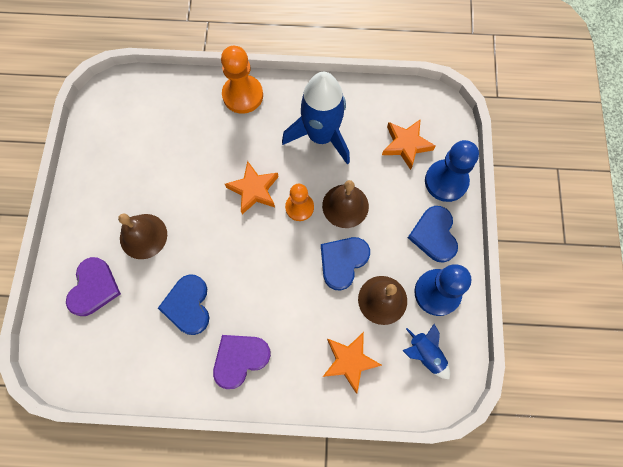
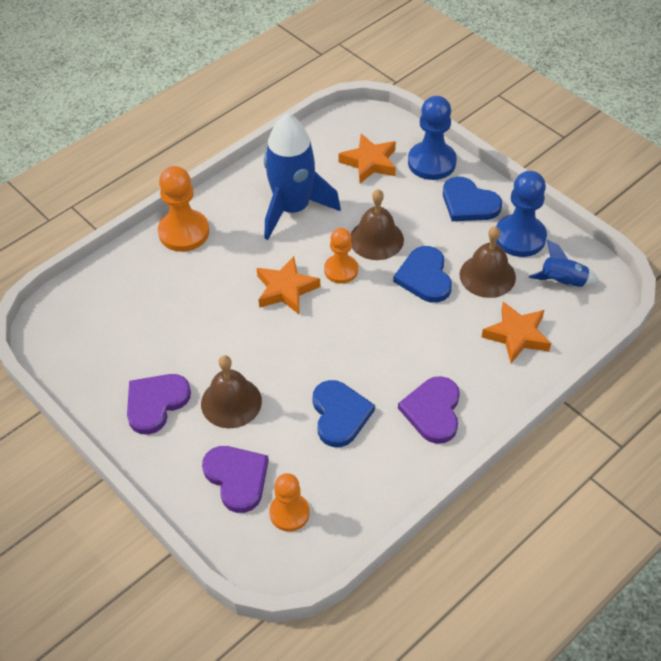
camera: 45 degrees left, 20 degrees down
blue heart [158,274,210,335] -> blue heart turned 135 degrees counterclockwise [312,380,375,447]
none -> purple heart [127,374,191,435]
none -> orange pawn [269,473,310,532]

